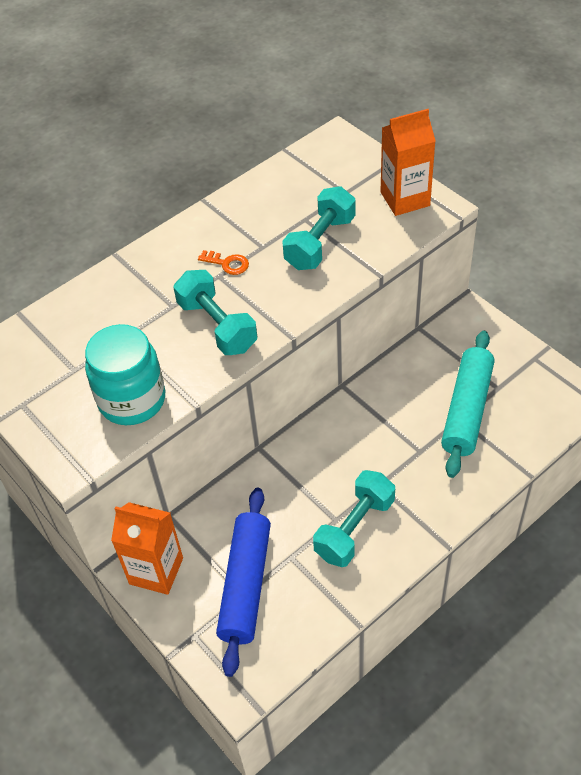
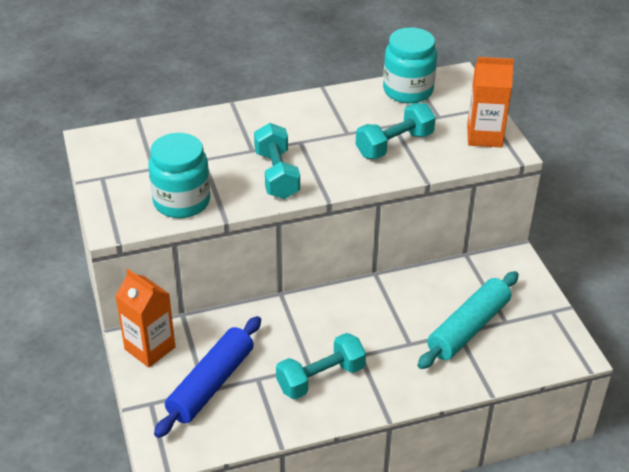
camera: 20 degrees right, 10 degrees down
orange key [198,250,249,275] -> none
none -> turquoise jar [383,27,437,104]

